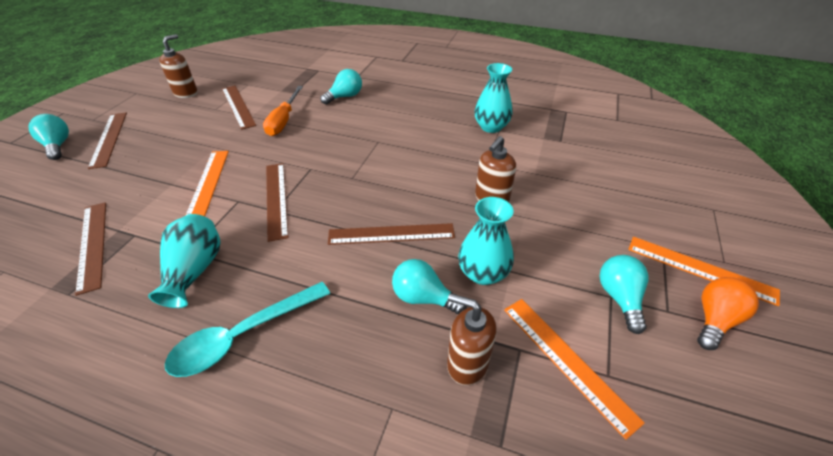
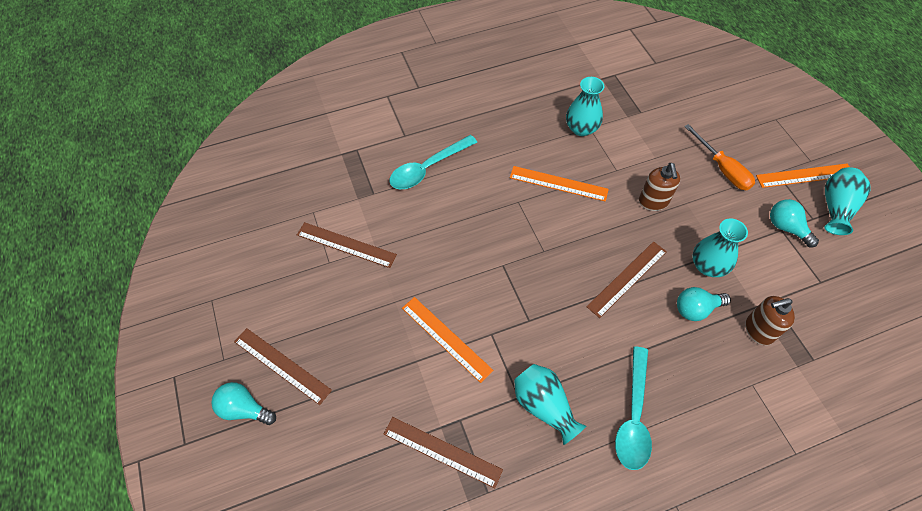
camera: 40 degrees left, 15 degrees up
brown soap dispenser [159,34,198,98] -> none
orange screwdriver [263,86,303,136] -> orange screwdriver moved to [684,124,755,190]
brown ruler [266,163,289,242] -> none
turquoise light bulb [321,69,362,105] -> turquoise spoon [390,135,477,189]
orange ruler [504,299,645,440] -> orange ruler moved to [510,166,609,202]
orange light bulb [697,277,759,350] -> turquoise vase [824,167,871,235]

